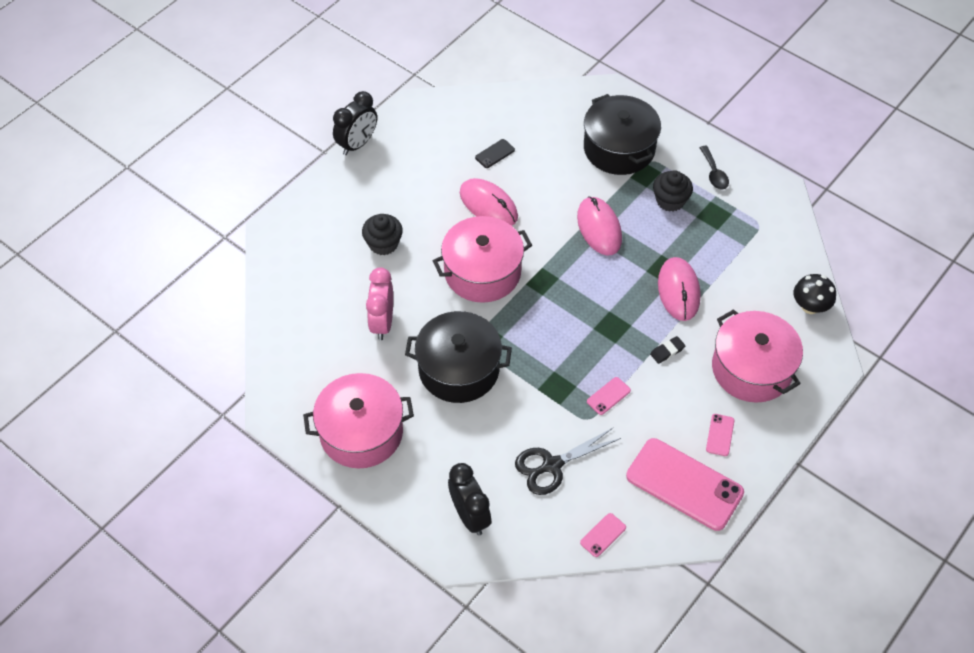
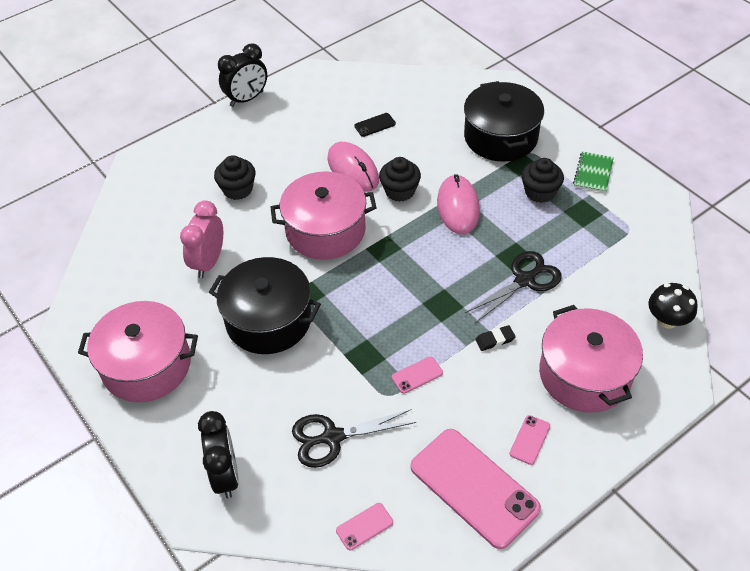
camera: 15 degrees right, 5 degrees down
pink mouse [658,257,701,321] -> black scissors [465,251,562,323]
black spoon [700,146,729,189] -> green notebook [573,151,614,193]
none -> black cupcake [379,157,421,202]

